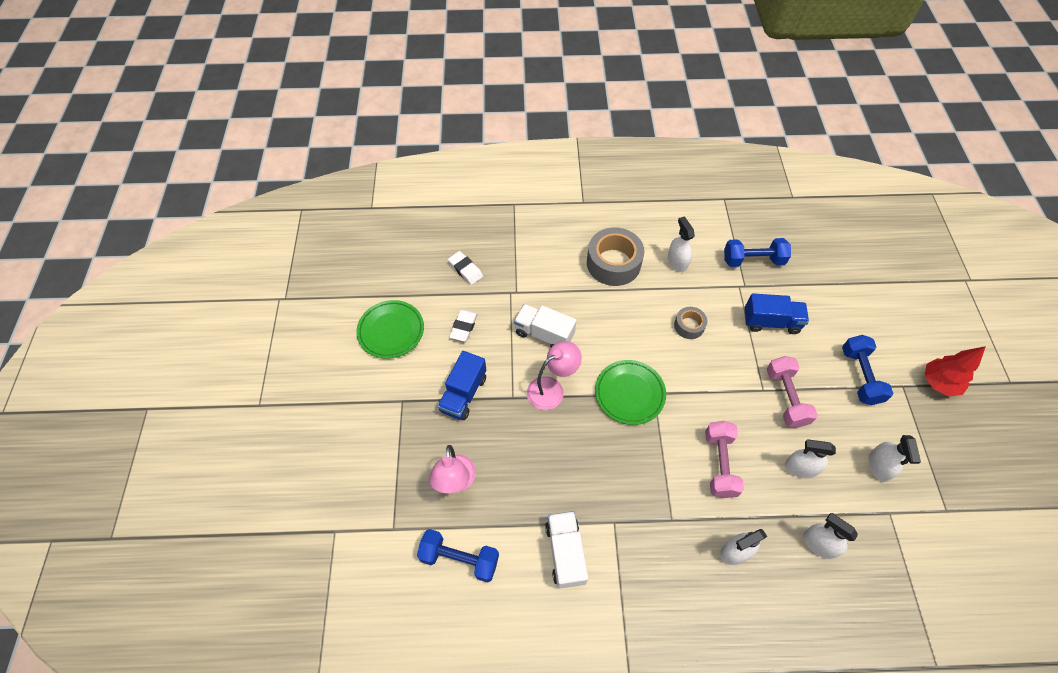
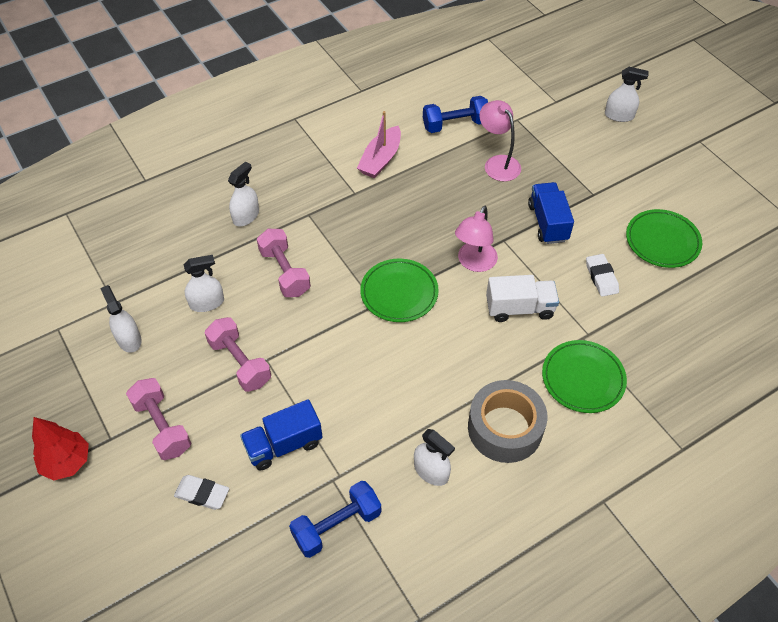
camera: 150 degrees right, 5 degrees down
white eraser [448,251,483,285] -> white eraser moved to [174,475,229,510]
white truck [545,511,588,589] -> pink boat [357,111,401,178]
grey tape [674,307,707,339] -> none
white spray bottle [803,513,858,559] -> white spray bottle moved to [605,67,649,122]
blue dumbbell [842,335,893,405] -> pink dumbbell [126,378,191,460]
none -> green plate [542,340,627,413]

